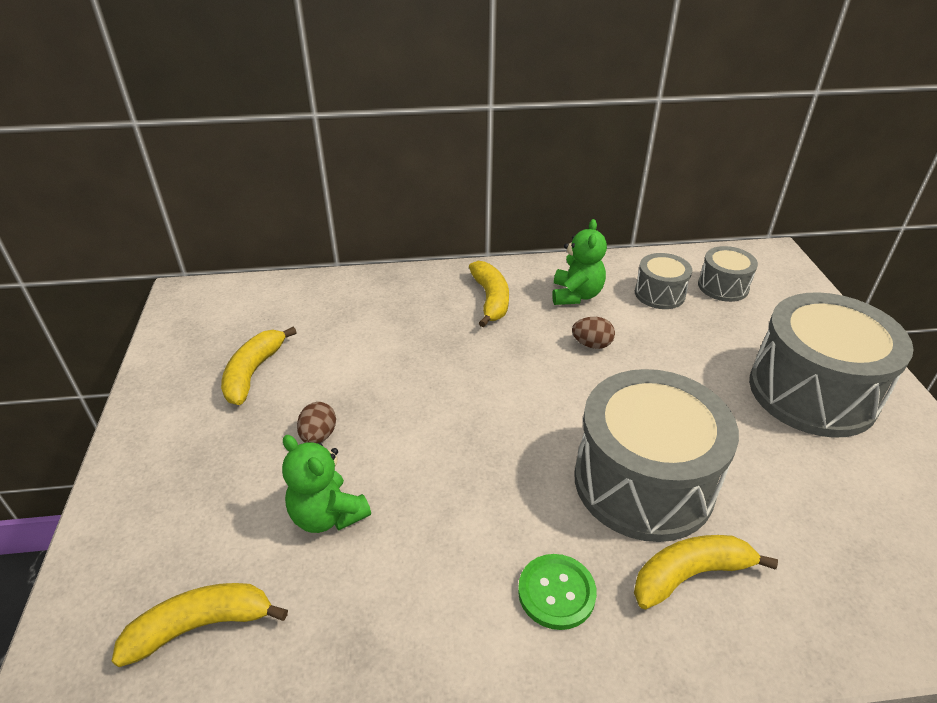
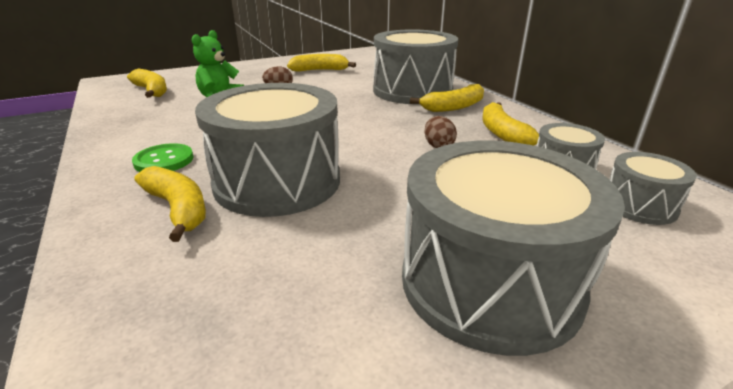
camera: 70 degrees right, 10 degrees down
green teddy bear [552,219,607,305] -> yellow banana [482,102,540,146]
none -> grey drum [373,29,458,104]

